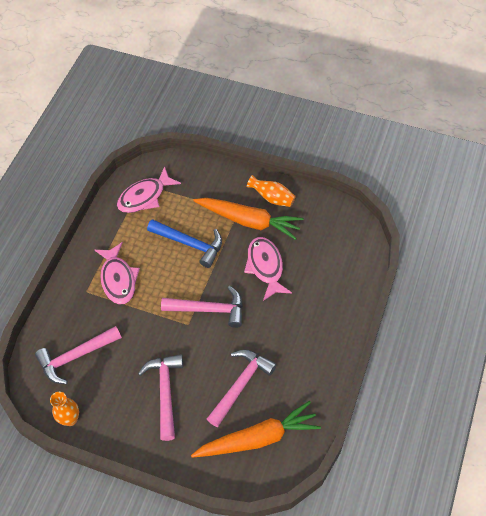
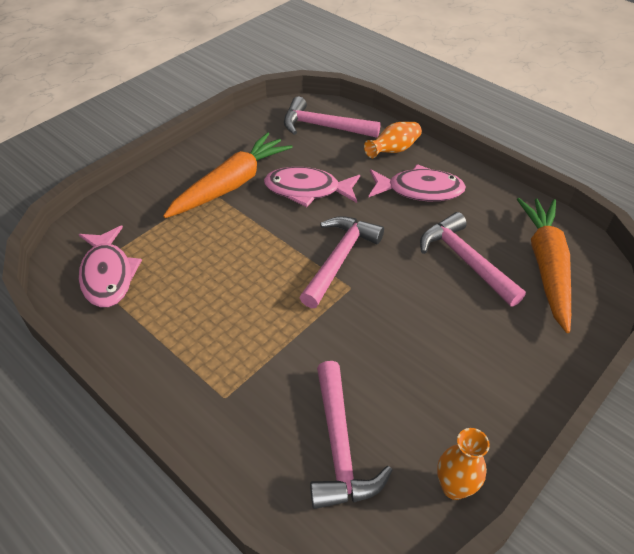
camera: 70 degrees left, 10 degrees down
pink fish [95,242,140,304] -> pink fish moved to [369,164,466,201]
pink hammer [138,354,183,441] -> pink hammer moved to [284,97,381,138]
blue hammer [147,219,222,268] -> none
orange vase [247,175,296,207] -> orange vase moved to [364,122,422,158]

